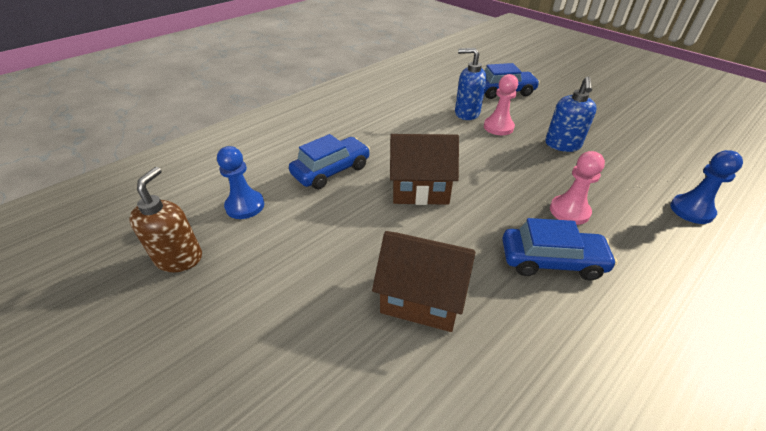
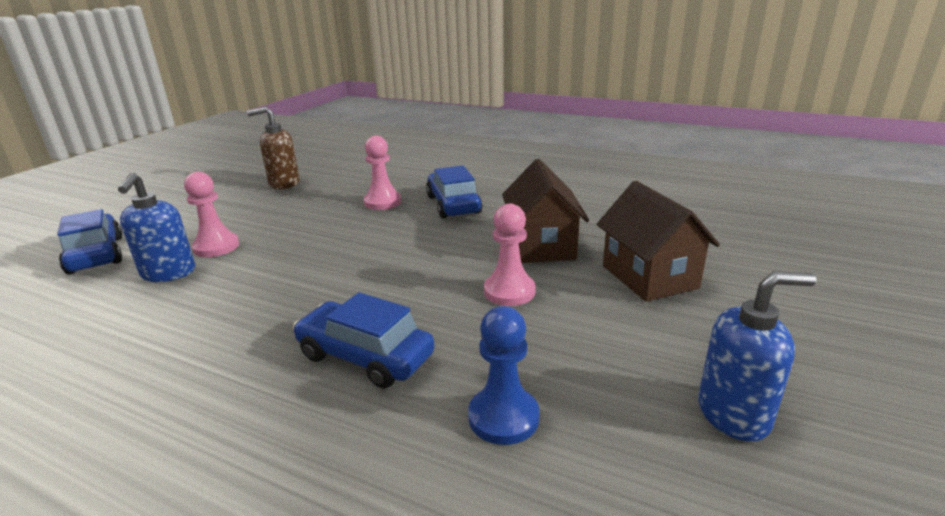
camera: 110 degrees left, 15 degrees down
brown soap dispenser [129,167,202,272] -> brown soap dispenser moved to [247,107,300,189]
brown house [390,134,459,205] -> brown house moved to [597,181,720,302]
blue soap dispenser [545,77,597,152] -> blue soap dispenser moved to [698,271,816,442]
blue pawn [670,150,743,224] -> none
none -> pink pawn [484,204,536,306]

